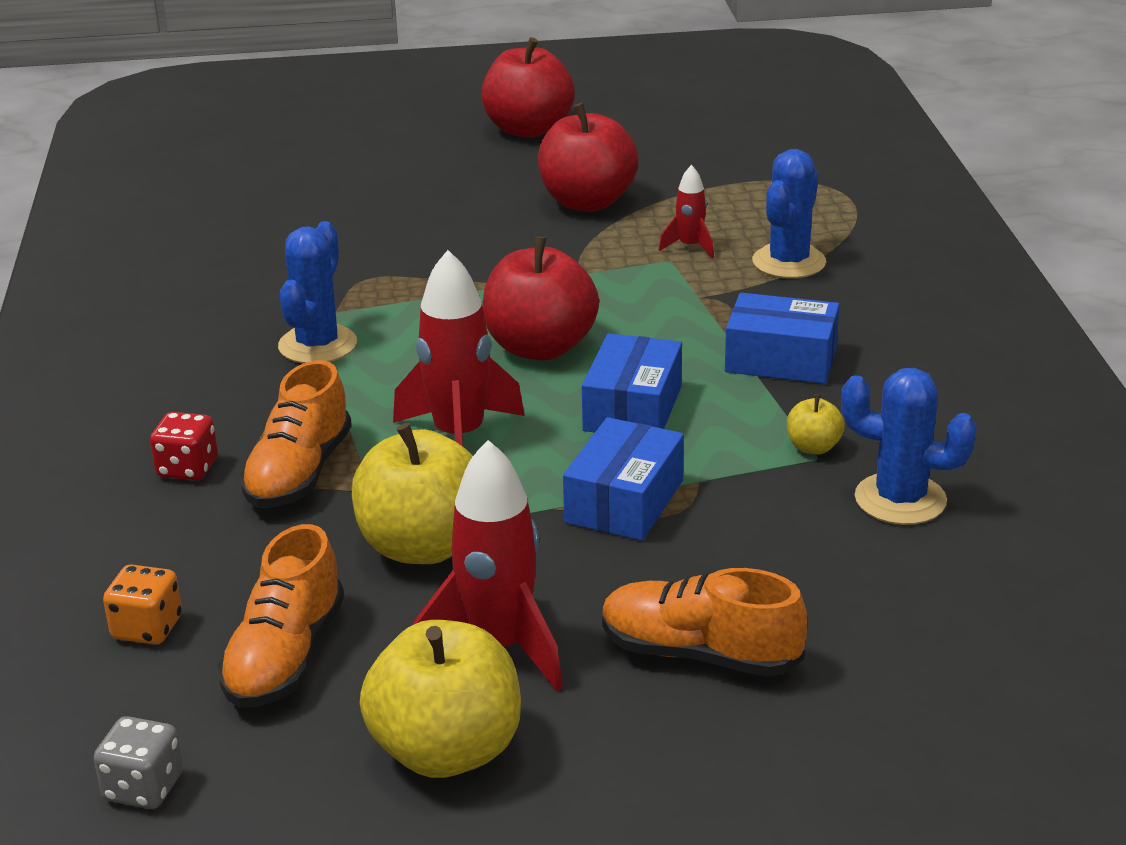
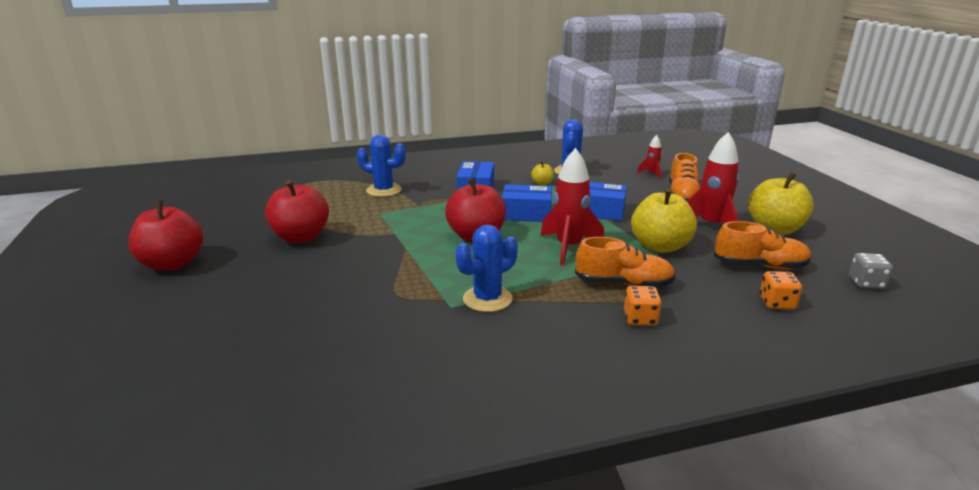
camera: 100 degrees left, 5 degrees down
red dice [150,412,218,480] -> orange dice [624,286,662,326]
blue cactus [278,221,357,363] -> blue cactus turned 45 degrees counterclockwise [456,225,518,312]
red rocket [659,165,714,258] -> red rocket moved to [637,135,662,179]

